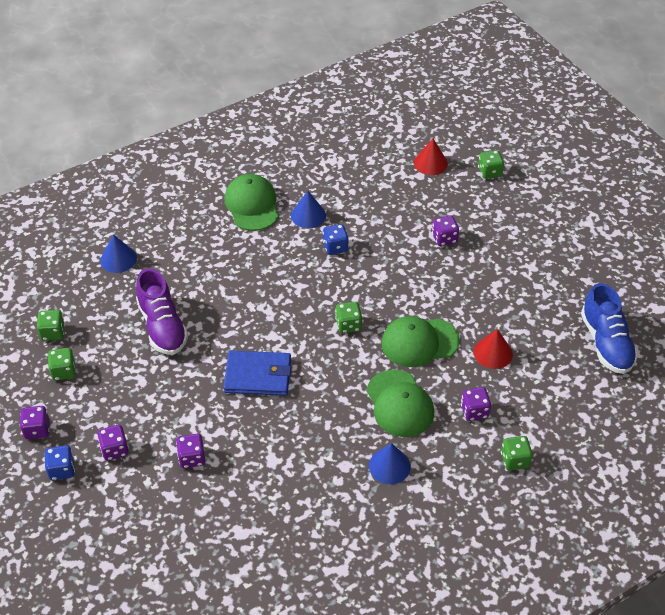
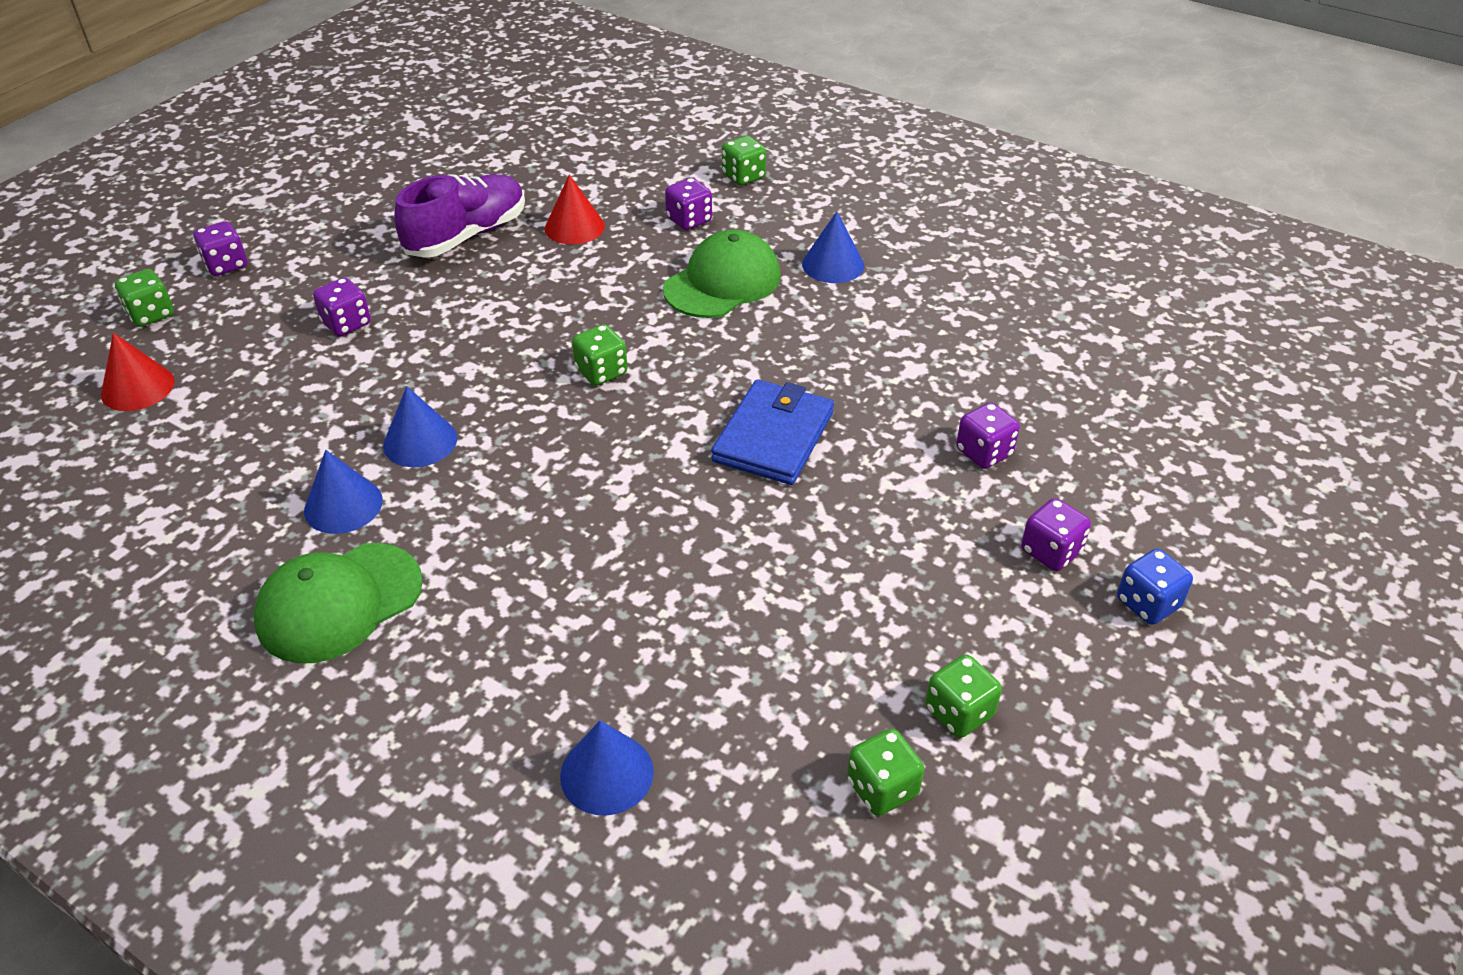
camera: 115 degrees left, 5 degrees down
purple dice [20,406,50,439] -> purple dice moved to [193,221,247,276]
purple shoe [136,268,188,355] -> purple shoe moved to [394,174,525,258]
blue wallet [223,351,291,396] -> blue wallet turned 45 degrees clockwise [711,379,834,485]
blue dice [323,224,349,255] -> blue cone [383,386,457,467]
green cap [381,316,460,367] -> none
blue shoe [581,283,638,374] -> none

